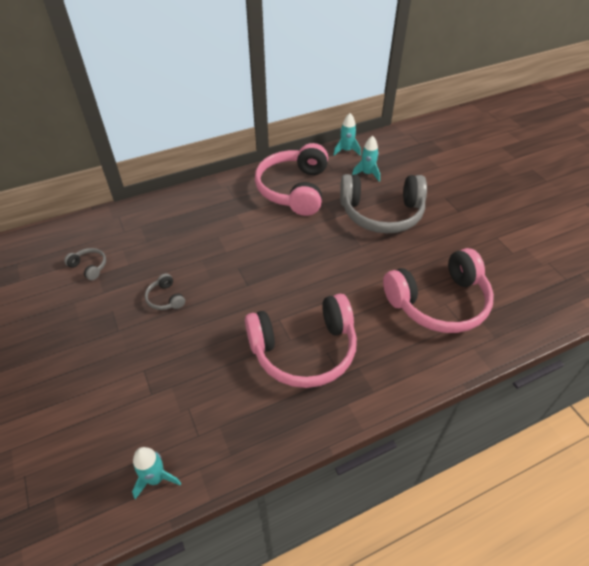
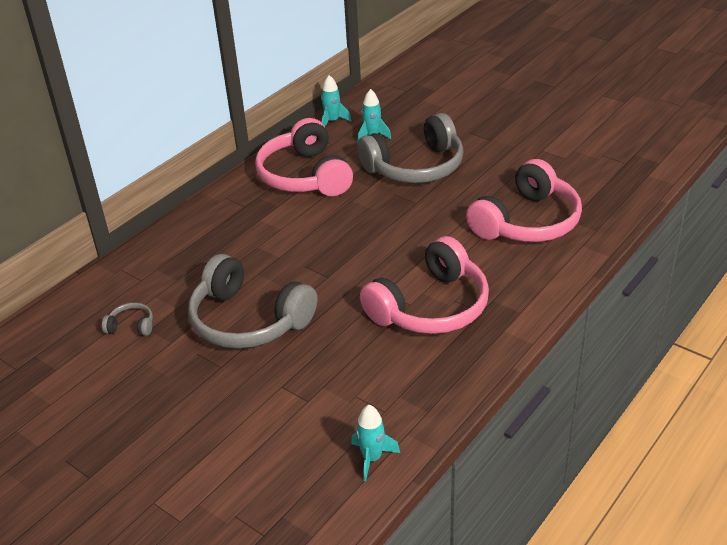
camera: 25 degrees left, 10 degrees down
grey headphones [145,274,185,310] -> grey headphones [188,254,317,349], size x2.48

